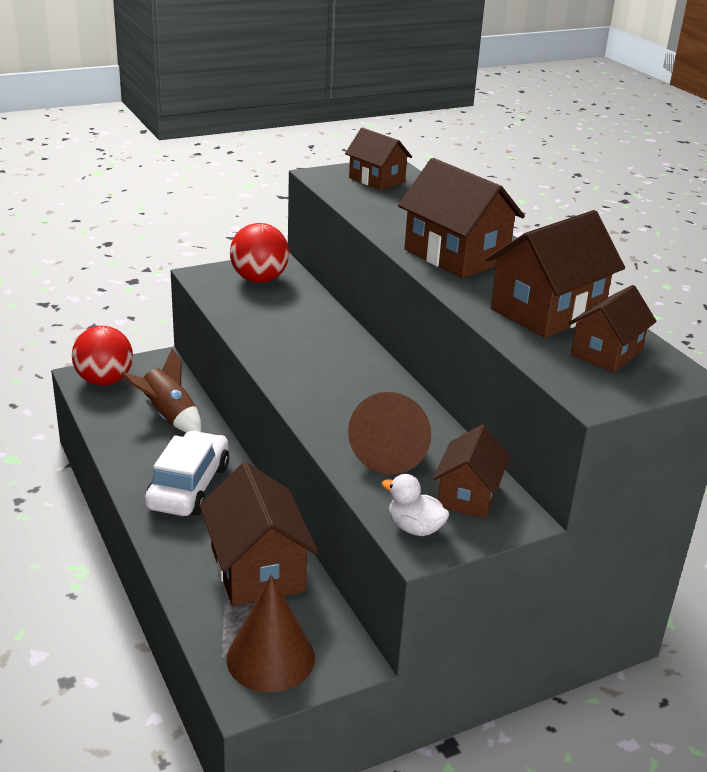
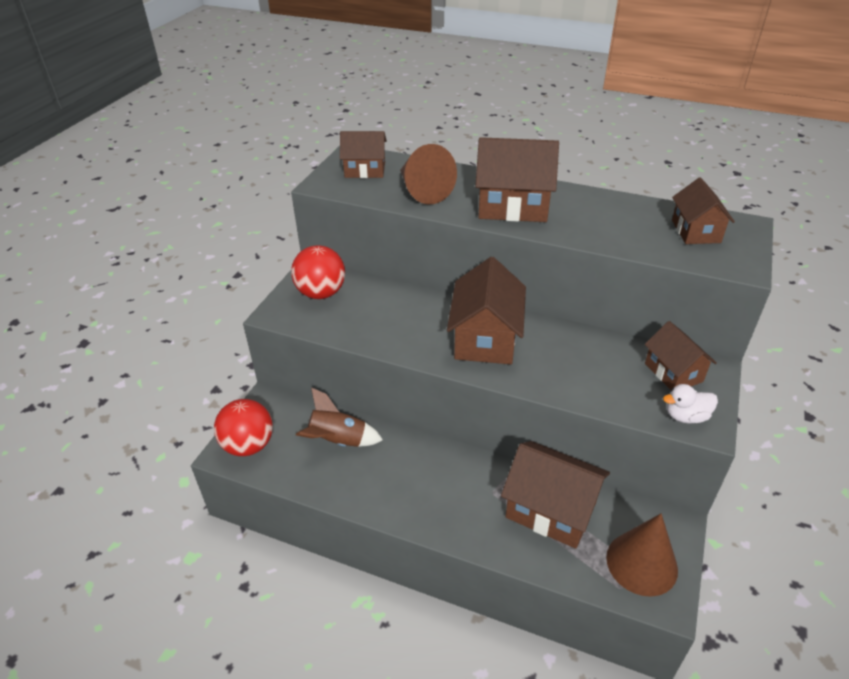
camera: 40 degrees left, 10 degrees up
white car [145,430,229,516] -> none
brown cone [348,392,431,474] -> brown cone moved to [400,144,457,204]
brown house [486,210,625,338] -> brown house moved to [447,257,526,364]

